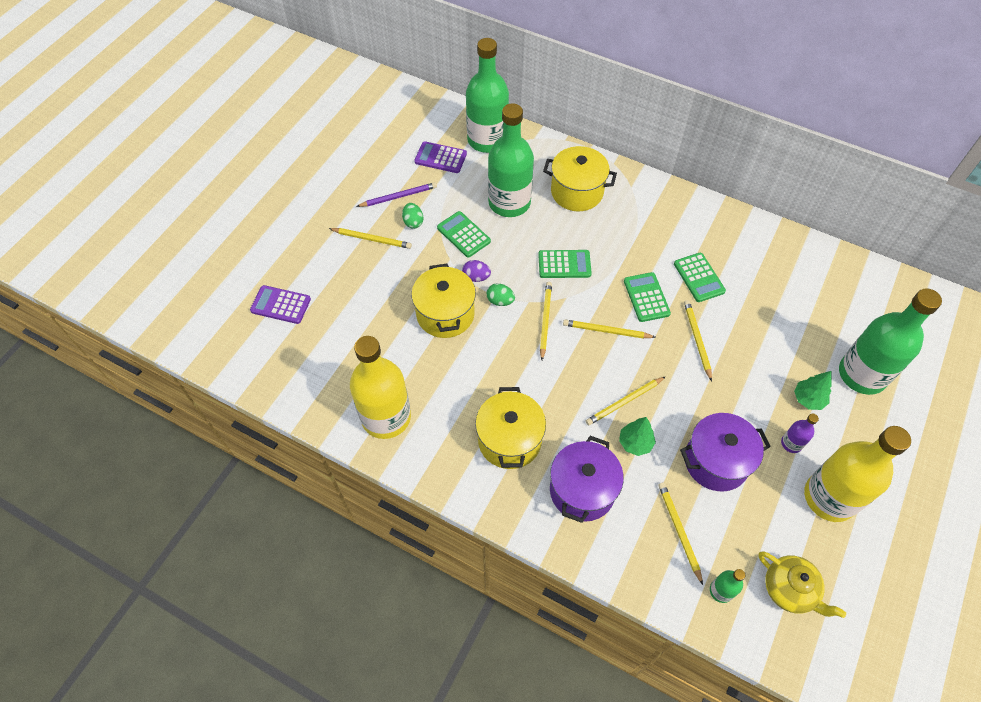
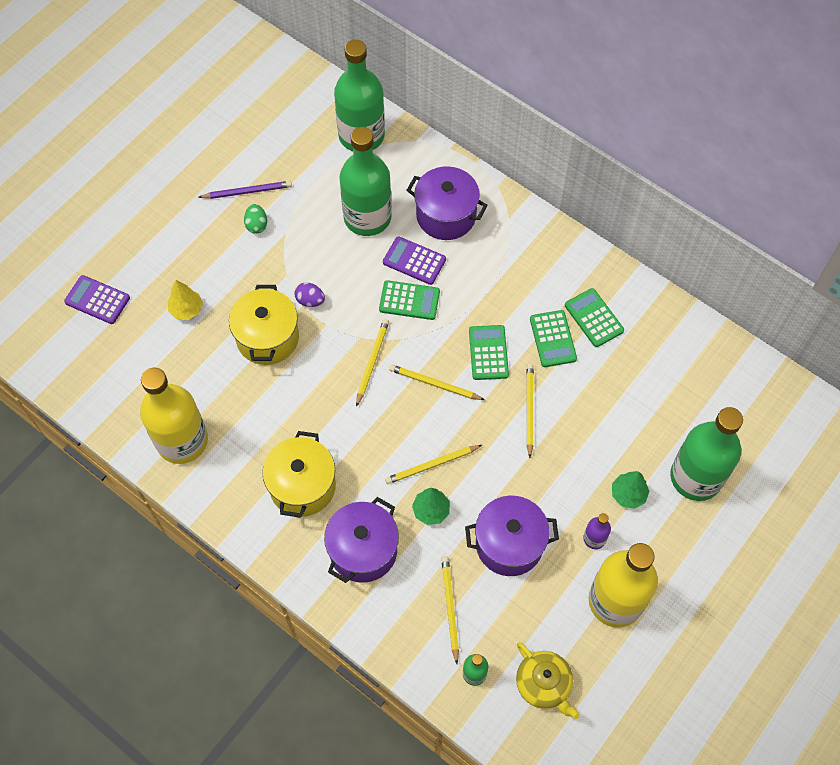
camera: 10 degrees right, 5 degrees up
yellow pencil [329,228,412,249] -> none
purple calculator [414,141,467,173] -> purple calculator moved to [383,236,446,285]
green calculator [437,211,491,258] -> green calculator moved to [565,288,624,347]
green egg [487,283,515,306] -> none
yellow pot [543,146,617,211] -> purple pot [407,166,488,240]
none -> yellow tree [168,280,203,320]

